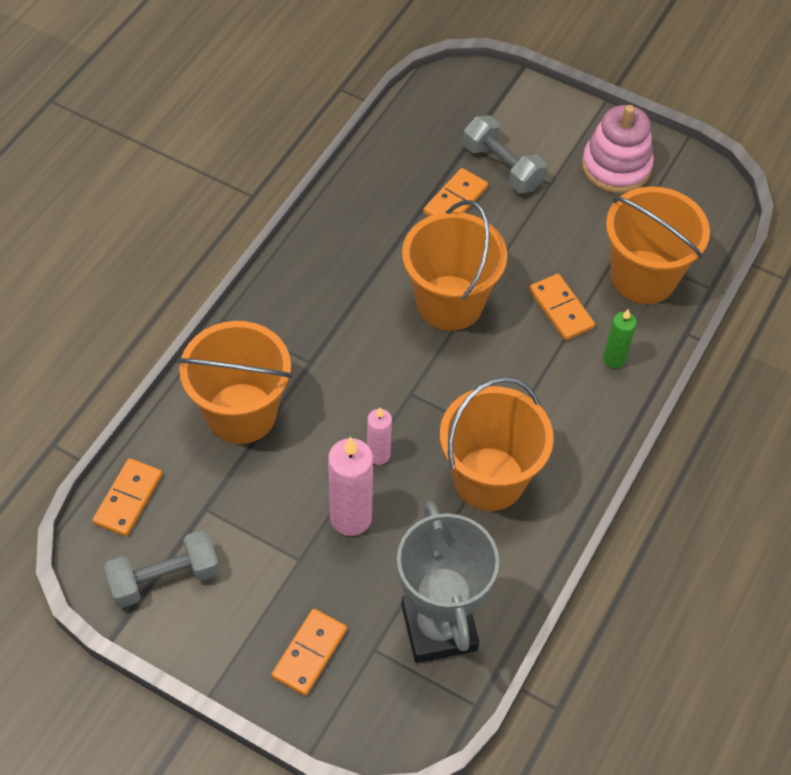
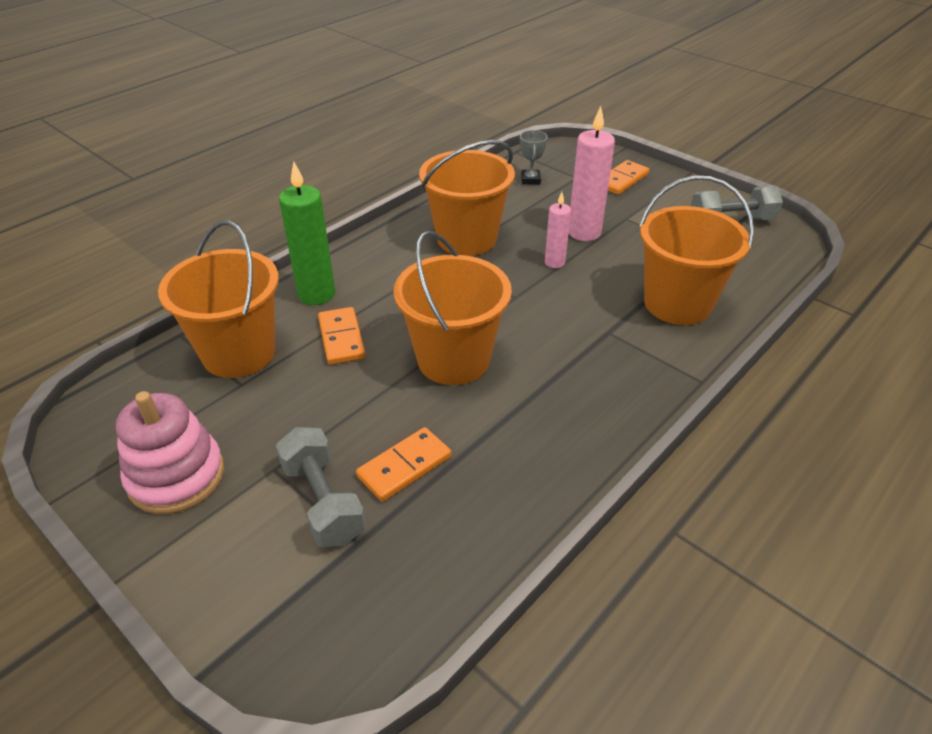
camera: 165 degrees left, 15 degrees down
orange domino [93,458,162,536] -> none
grey trophy [397,501,499,663] -> grey trophy [520,130,548,184], size x0.41
green candle [603,309,637,369] -> green candle [279,162,335,305], size x1.71

